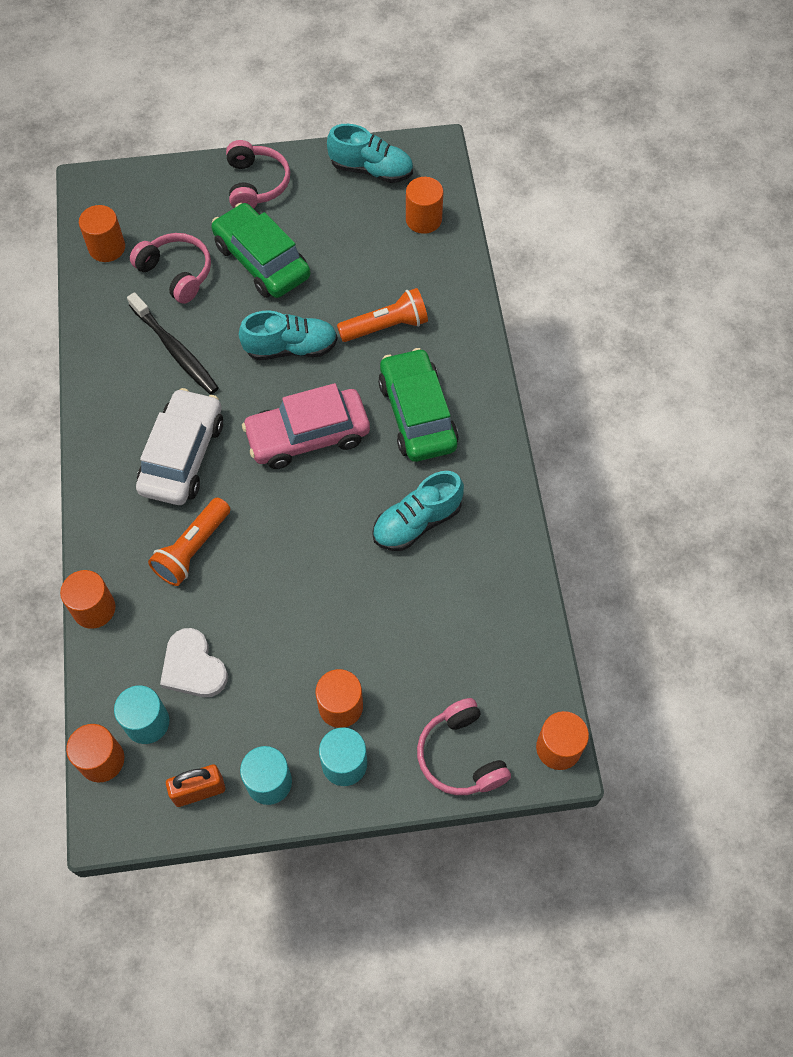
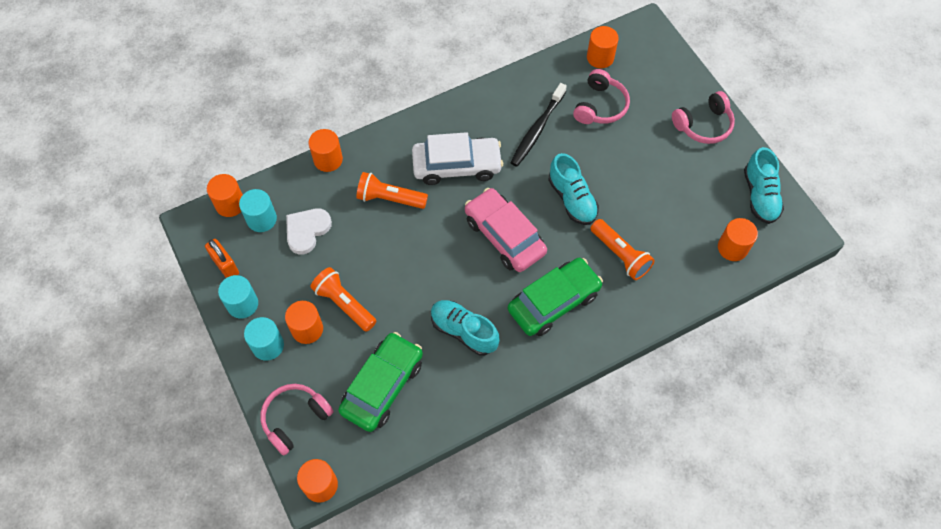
camera: 70 degrees right, 0 degrees up
green car [212,203,310,298] -> green car moved to [338,332,423,432]
none -> orange flashlight [310,267,376,332]

